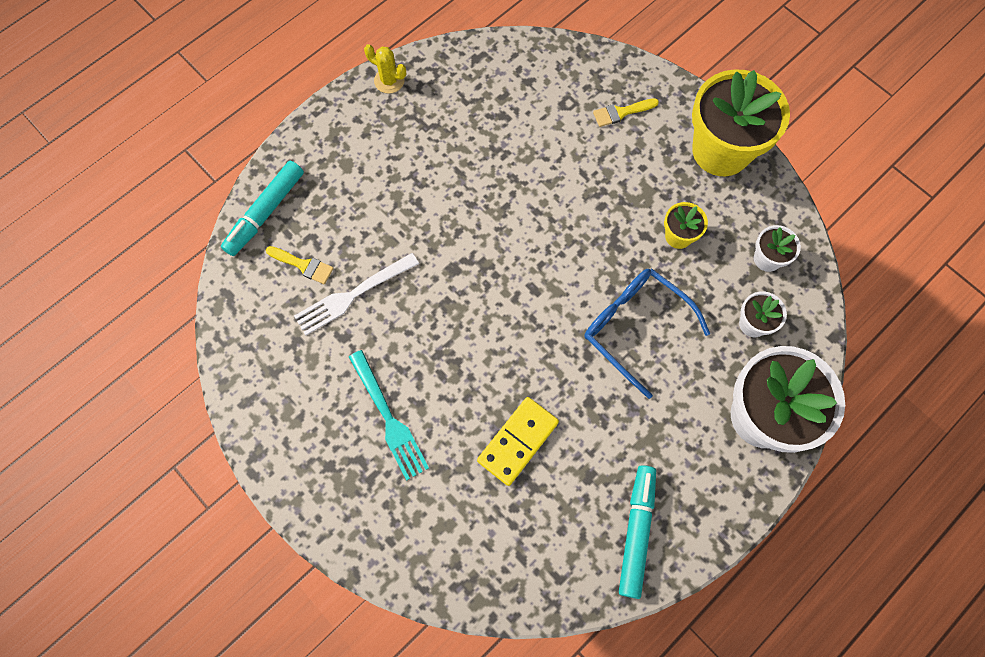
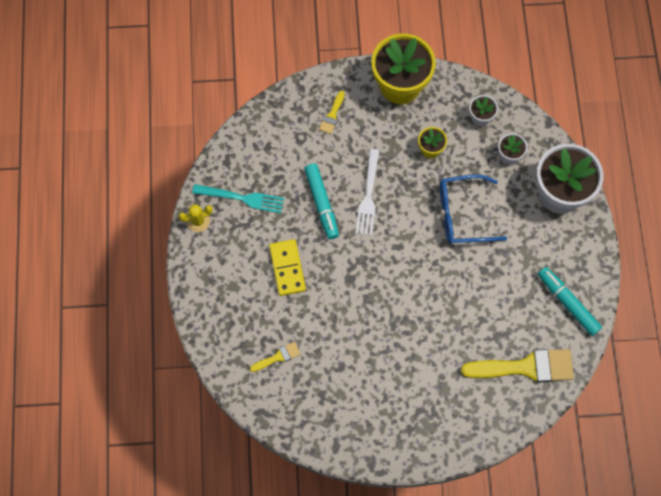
camera: 50 degrees left, 0 degrees up
turquoise marker [221,161,304,256] -> turquoise marker moved to [304,163,339,239]
white fork [294,253,419,335] -> white fork moved to [355,149,379,236]
turquoise fork [349,350,429,480] -> turquoise fork moved to [192,184,284,213]
yellow domino [477,397,559,486] -> yellow domino moved to [269,239,306,296]
none -> yellow brush [461,349,574,383]

